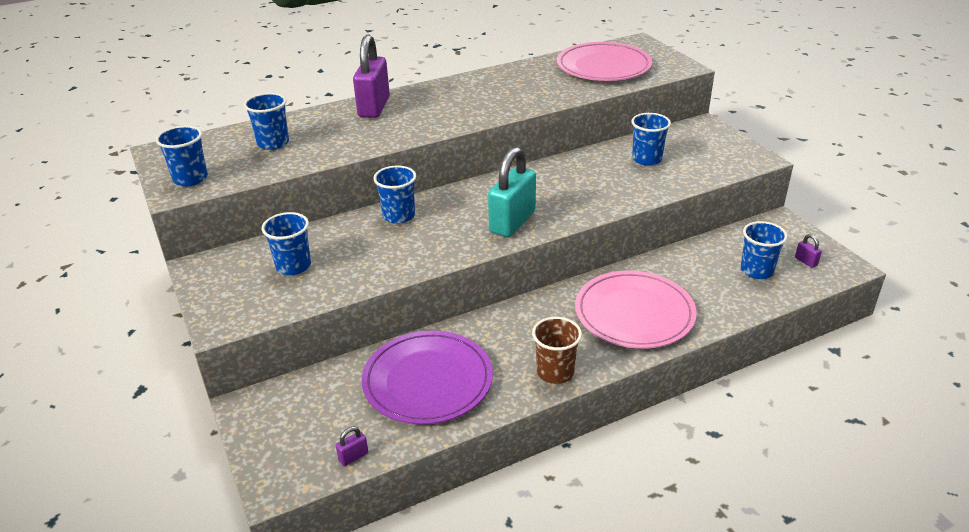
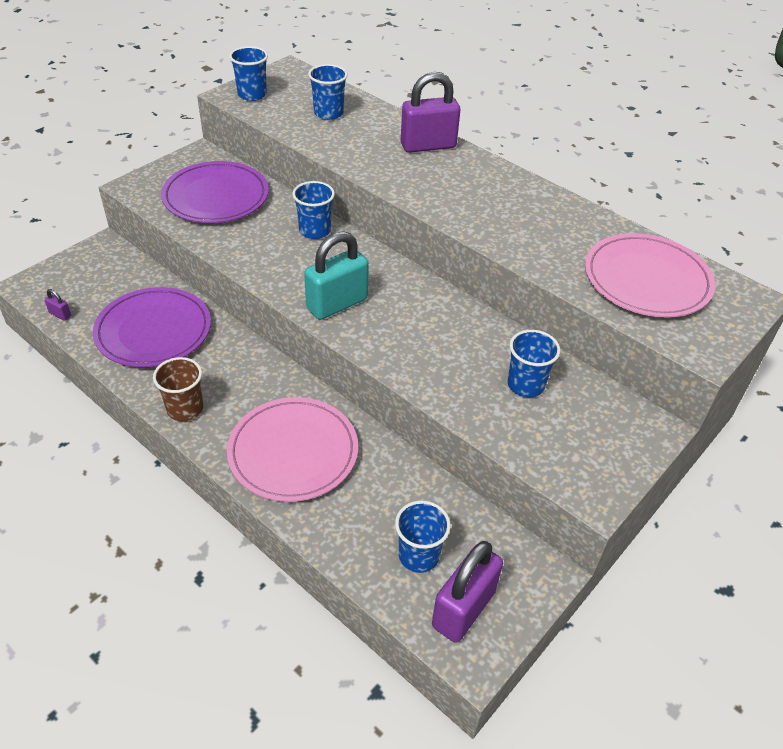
camera: 65 degrees right, 10 degrees up
blue cup [261,212,311,275] -> purple plate [161,161,269,223]
turquoise padlock [488,147,536,237] -> turquoise padlock turned 45 degrees counterclockwise [304,231,369,320]
purple padlock [795,234,822,268] -> purple padlock [432,541,503,643], size x2.48

